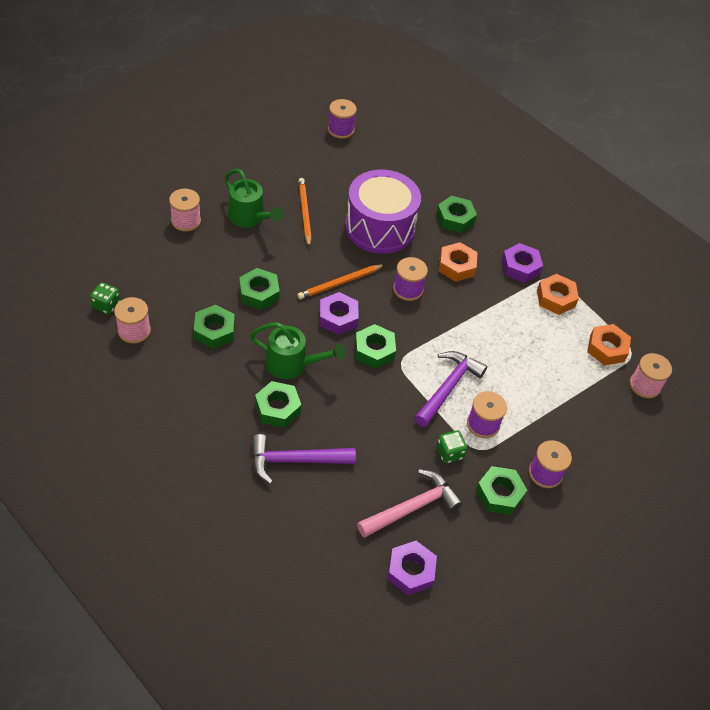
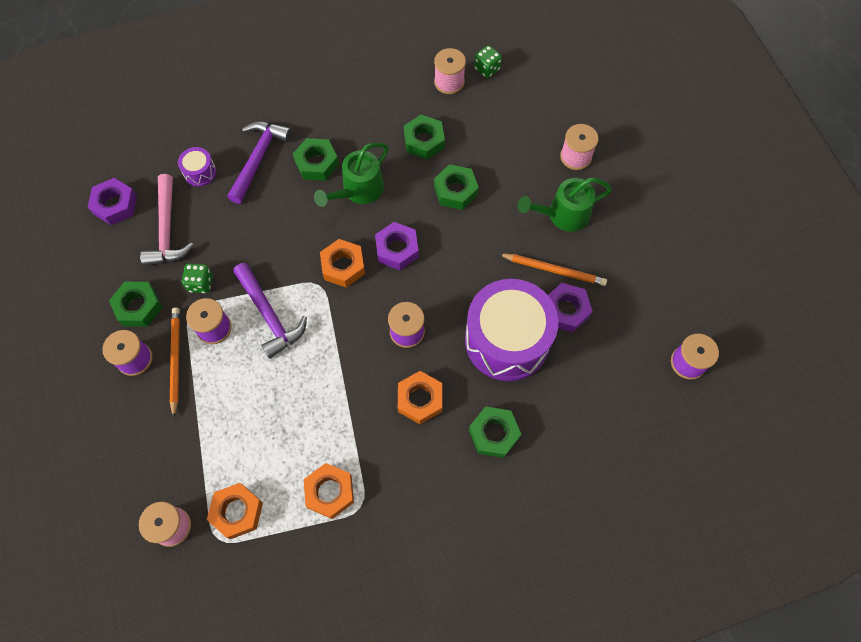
camera: 120 degrees right, 15 degrees up
orange pencil [297,264,385,299] -> orange pencil moved to [170,308,180,418]
green nut [355,324,396,369] -> orange nut [320,239,365,288]
purple nut [502,243,543,283] -> purple nut moved to [548,283,592,332]
none -> purple drum [178,147,216,187]

